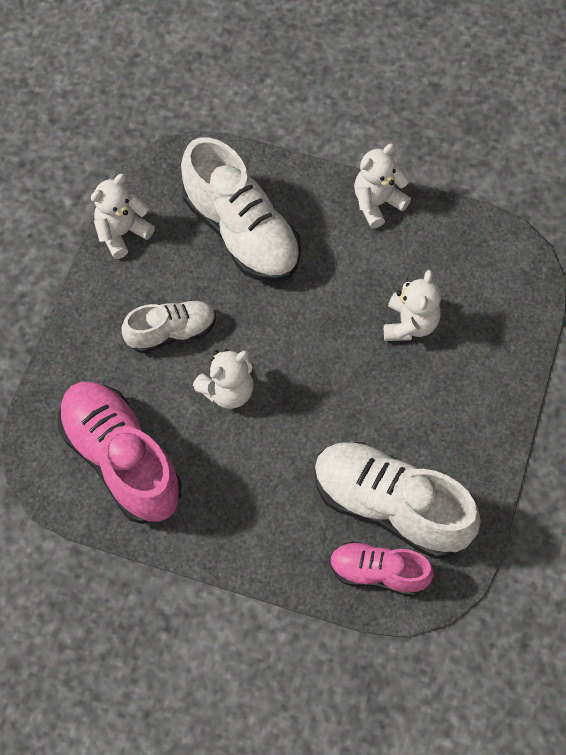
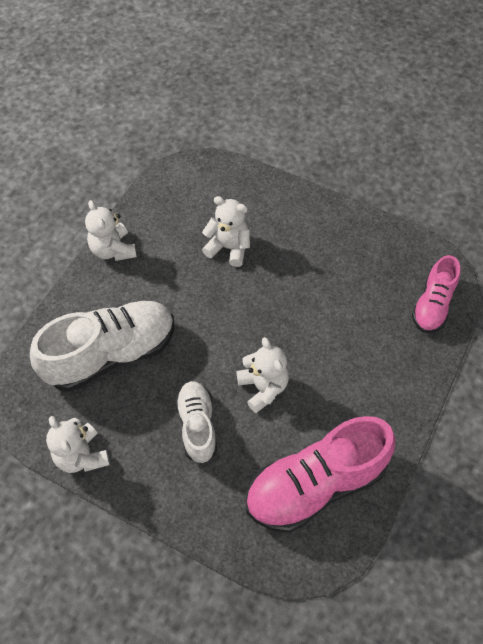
camera: 80 degrees left, 5 degrees down
white shoe [314,442,481,559] -> none

